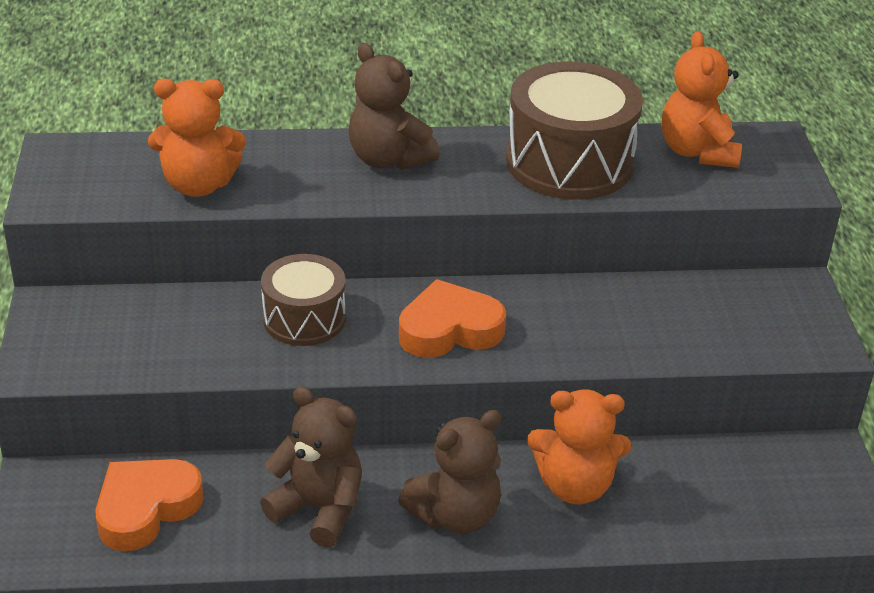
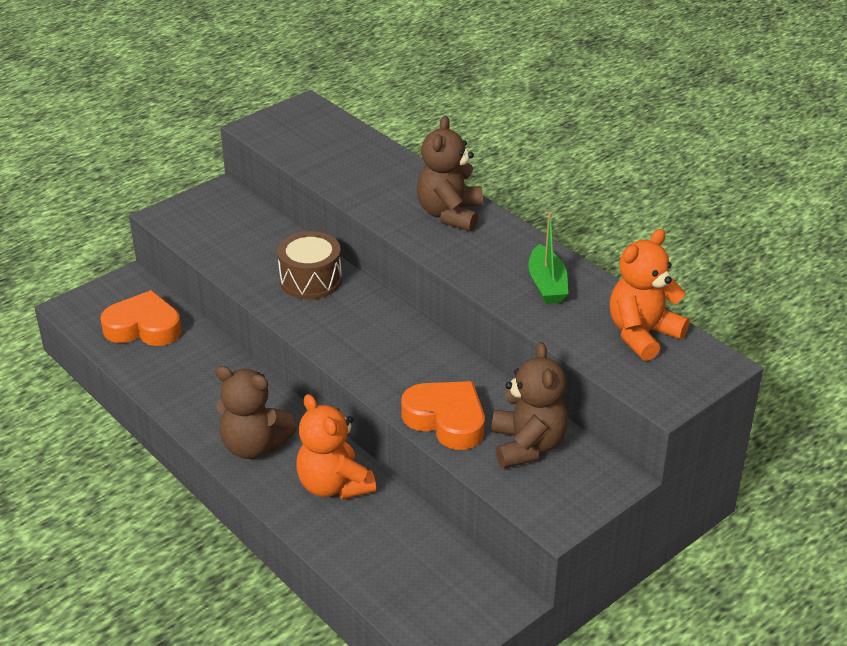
camera: 55 degrees right, 0 degrees up
orange teddy bear [148,79,246,197] -> none
brown teddy bear [260,386,362,548] -> brown teddy bear moved to [491,342,568,469]
orange heart [399,279,506,358] -> orange heart moved to [401,381,485,450]
brown drum [506,62,643,200] -> green boat [528,212,568,304]

